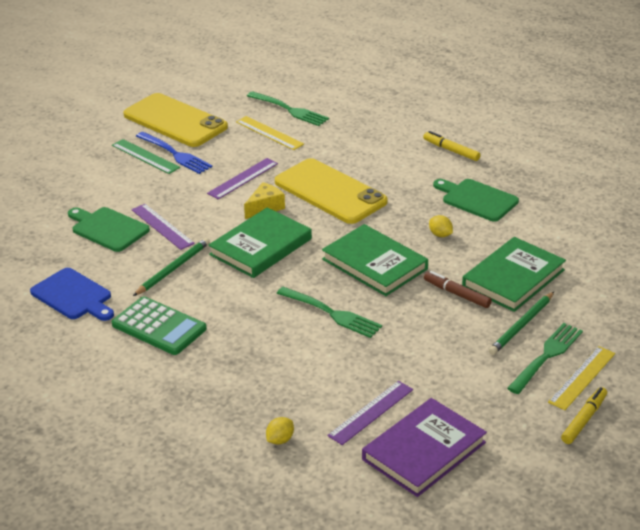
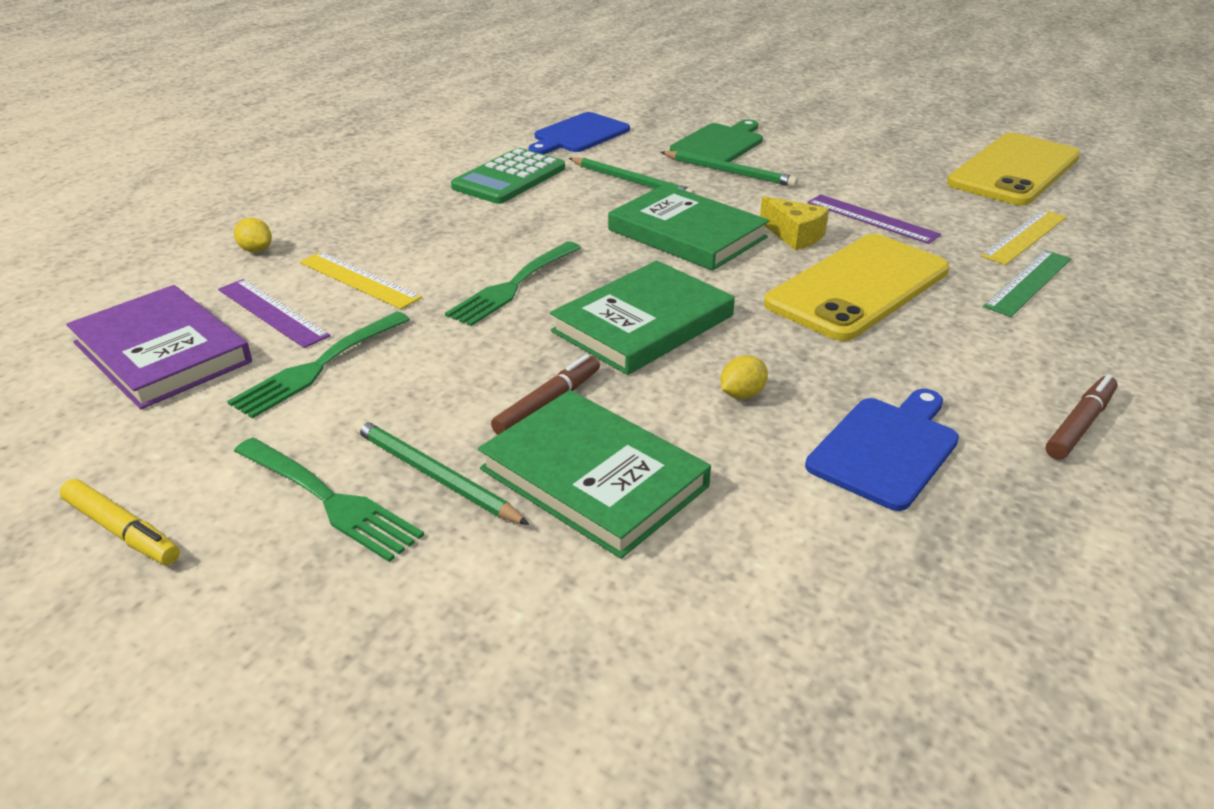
camera: 90 degrees right, 0 degrees up
green ruler [112,139,180,174] -> green ruler moved to [983,250,1071,317]
purple ruler [131,204,195,250] -> green pencil [661,151,798,187]
blue fork [136,132,213,174] -> none
green fork [247,91,329,126] -> green fork moved to [227,312,410,419]
yellow marker [423,131,481,161] -> brown marker [1046,374,1117,460]
green cutting board [433,179,519,221] -> blue cutting board [805,389,959,511]
yellow ruler [548,346,615,410] -> yellow ruler moved to [300,252,422,309]

